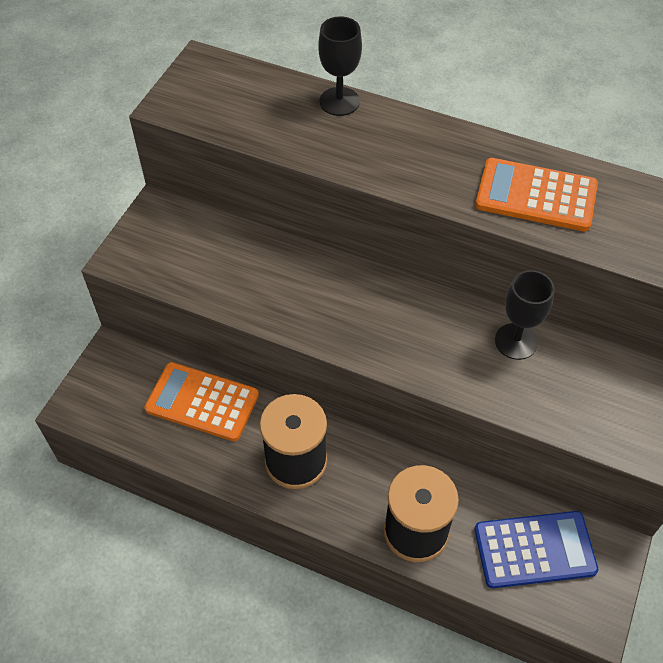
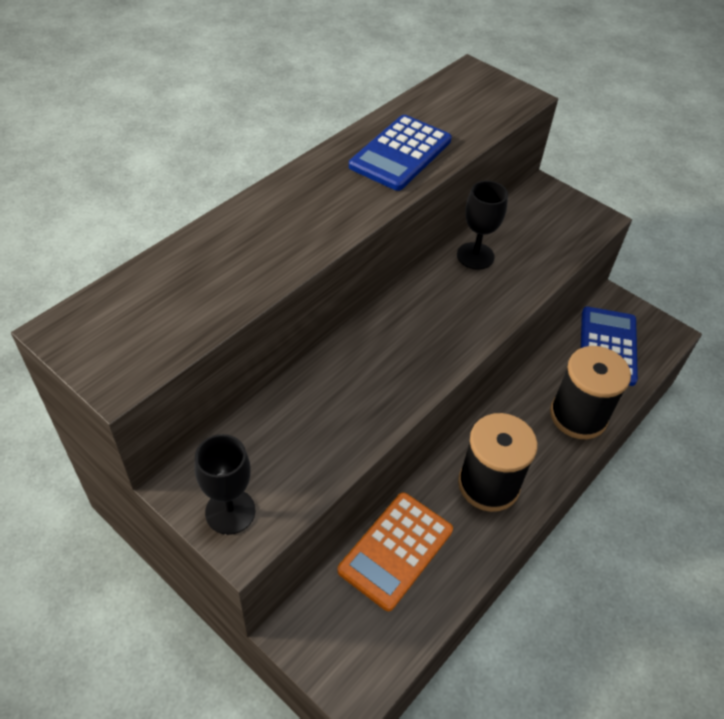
camera: 75 degrees left, 5 degrees down
black goblet [318,16,362,116] -> black goblet moved to [195,434,255,535]
orange calculator [475,158,598,232] -> blue calculator [349,115,452,191]

